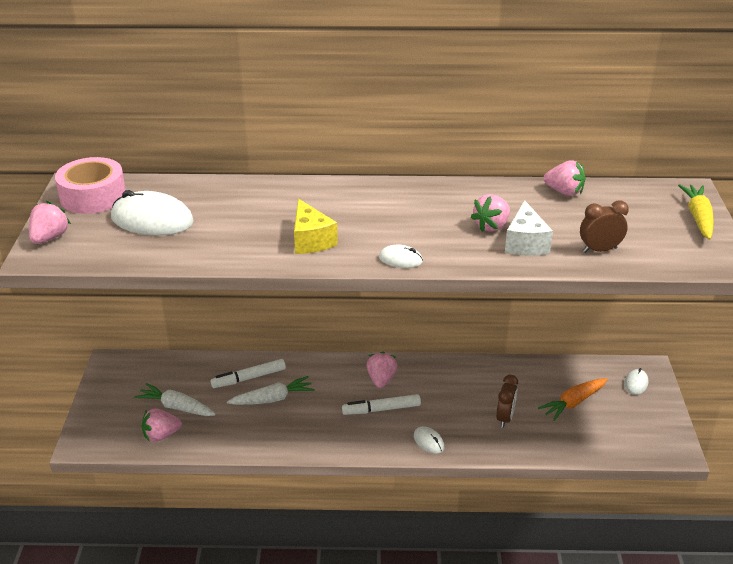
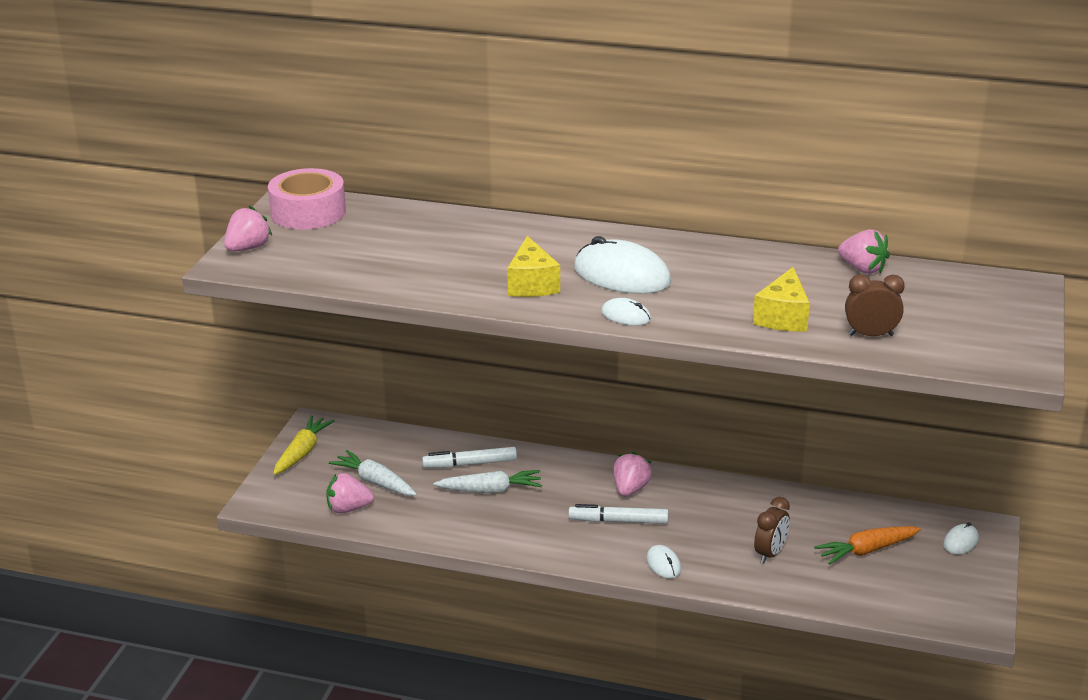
camera: 15 degrees right, 5 degrees down
white mouse [111,190,194,235] -> white mouse moved to [574,236,671,294]
pink strawberry [471,194,510,232] -> none
white cheese [505,200,553,256] -> yellow cheese [753,267,810,331]
yellow carrot [678,184,714,240] -> yellow carrot moved to [273,415,335,475]

